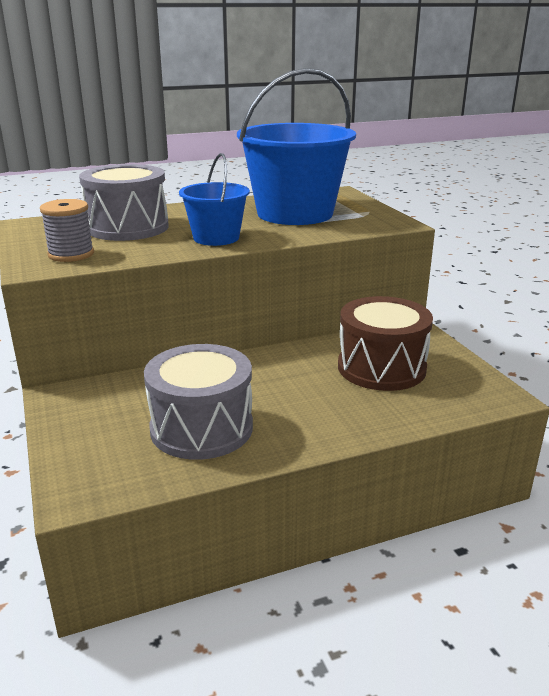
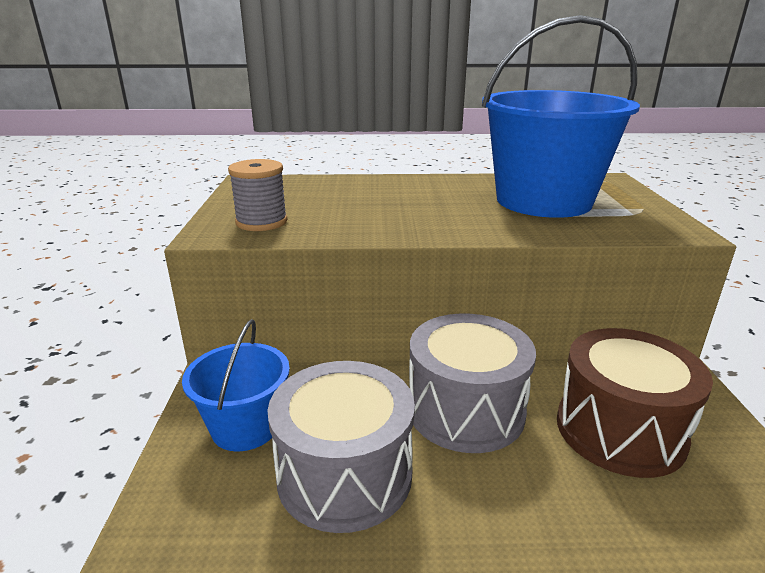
camera: 20 degrees right, 0 degrees up
grey drum [79,164,169,241] -> grey drum moved to [409,314,536,453]
blue bucket [179,153,250,246] -> blue bucket moved to [182,319,290,451]

